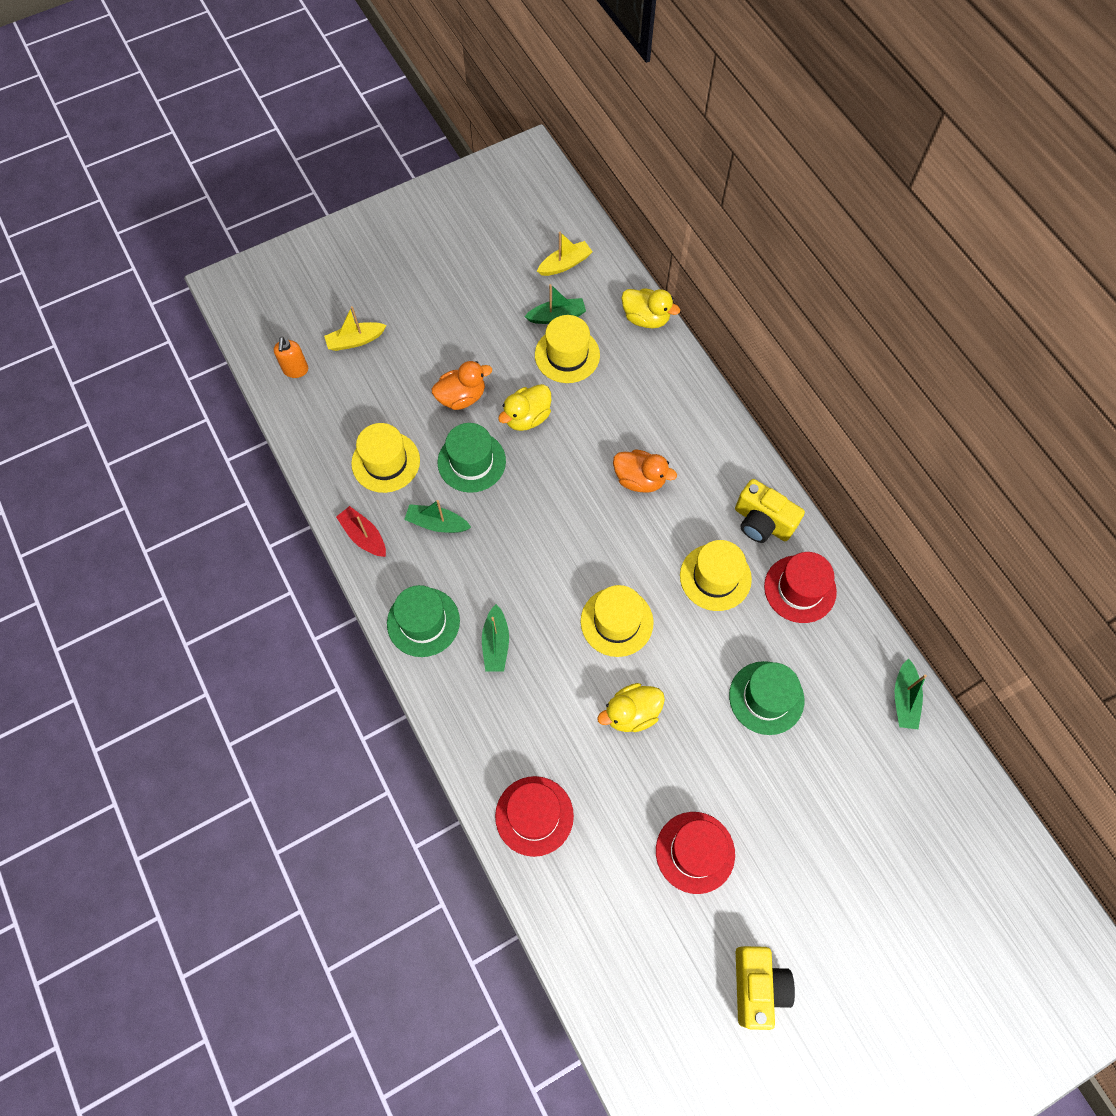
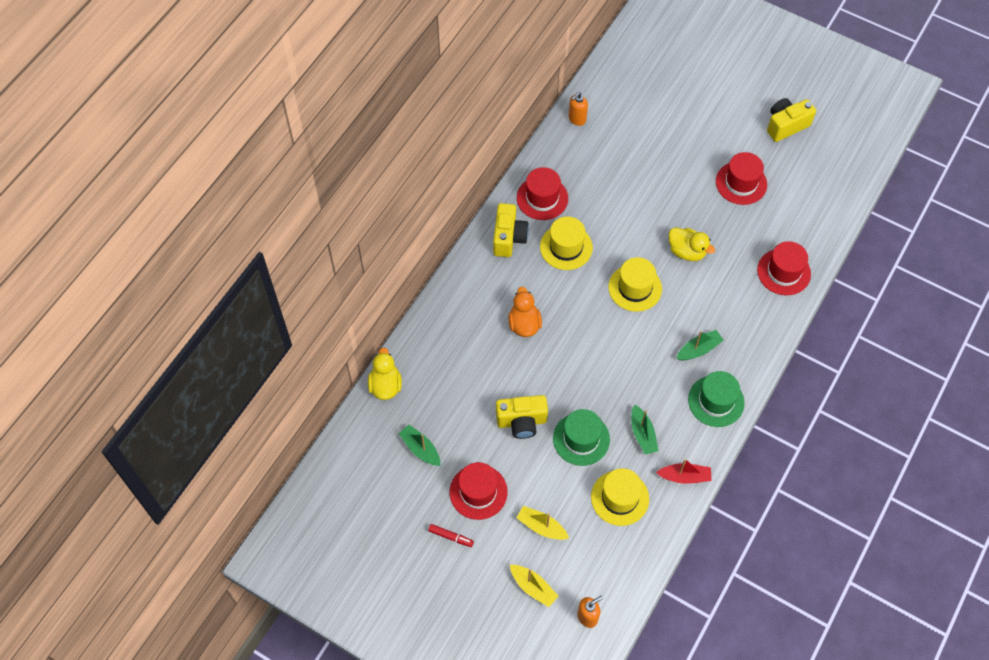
camera: 120 degrees left, 5 degrees down
red boat [336,506,386,557] -> red boat turned 105 degrees counterclockwise [656,459,712,484]
orange duck [432,361,492,410] -> none
yellow duck [498,384,551,431] -> yellow camera [496,395,548,439]
yellow hat [535,315,600,383] -> none
yellow boat [537,232,593,276] -> yellow boat moved to [516,506,569,540]
green hat [729,661,804,735] -> none
green boat [895,658,927,729] -> orange soap dispenser [568,92,588,126]
none -> red marker [428,524,474,547]
none -> red hat [450,462,508,520]

